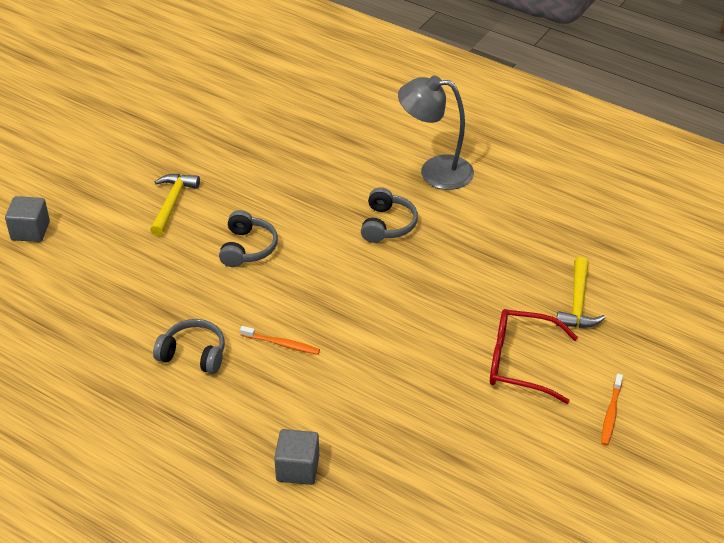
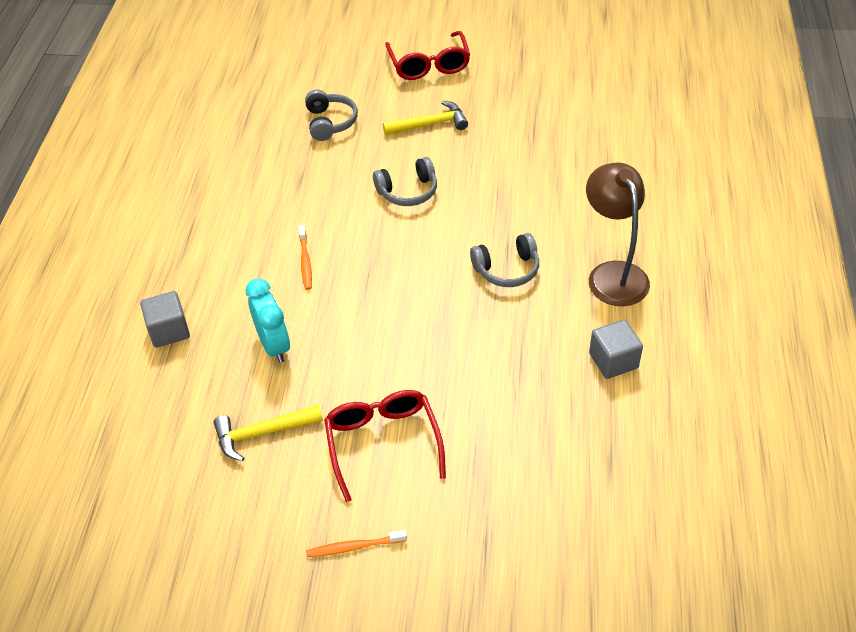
camera: 65 degrees right, 5 degrees up
grey cube [5,196,50,242] -> grey cube moved to [589,320,643,379]
grey headphones [153,319,225,374] -> grey headphones moved to [305,90,358,141]
grey lamp [398,75,474,190] -> brown lamp [586,162,650,306]
yellow hammer [556,257,605,328] -> yellow hammer moved to [214,405,323,461]
none -> turquoise clock [246,278,290,363]
none -> red glasses [385,31,470,80]

